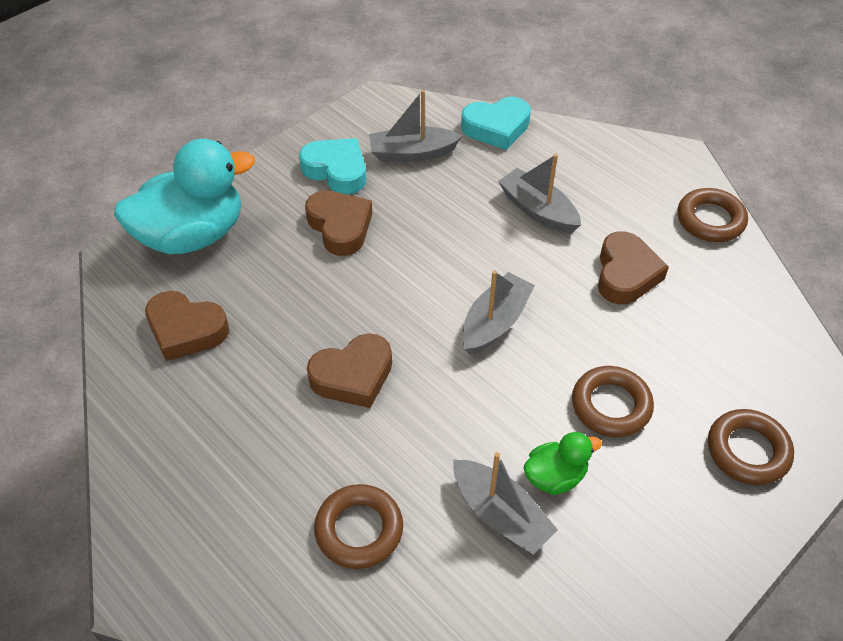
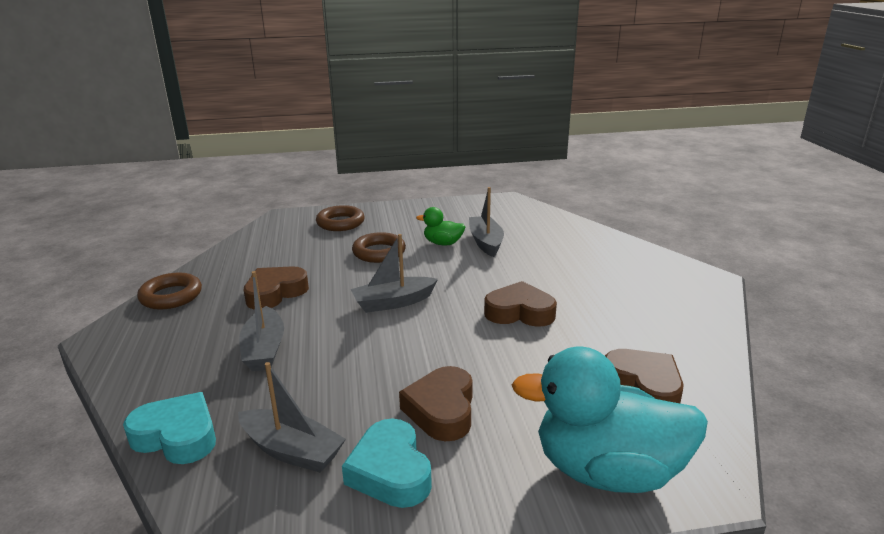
camera: 145 degrees left, 25 degrees down
brown ring [314,484,403,569] -> none

